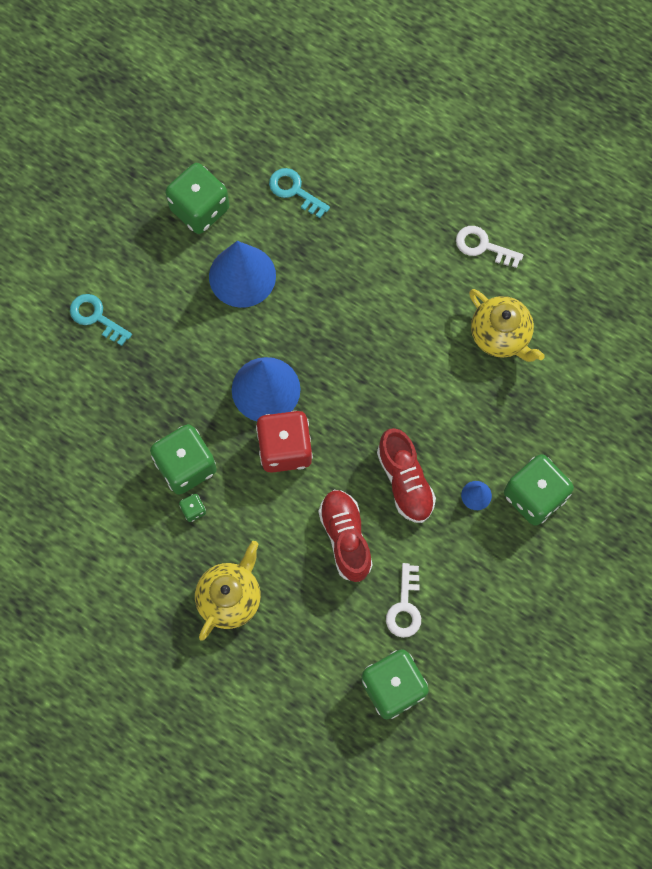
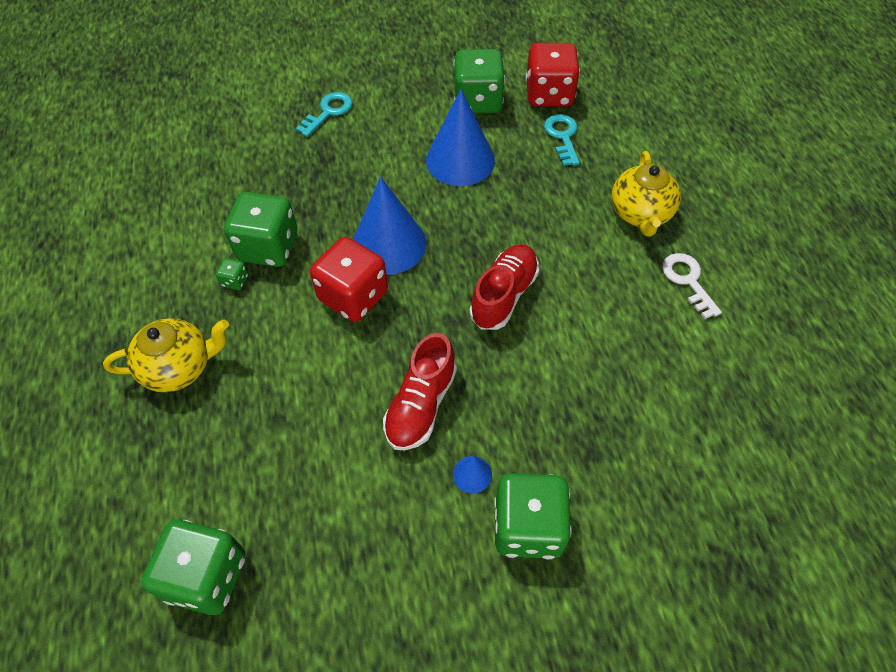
camera: 45 degrees right, 15 degrees down
turquoise key [70,294,132,346] -> turquoise key turned 45 degrees clockwise [296,92,352,137]
red shoe [318,490,373,582] -> red shoe moved to [469,244,539,330]
white key [386,563,421,638] -> none
yellow teapot [469,289,545,362] -> yellow teapot moved to [611,151,681,236]
none -> red dice [526,43,580,107]

